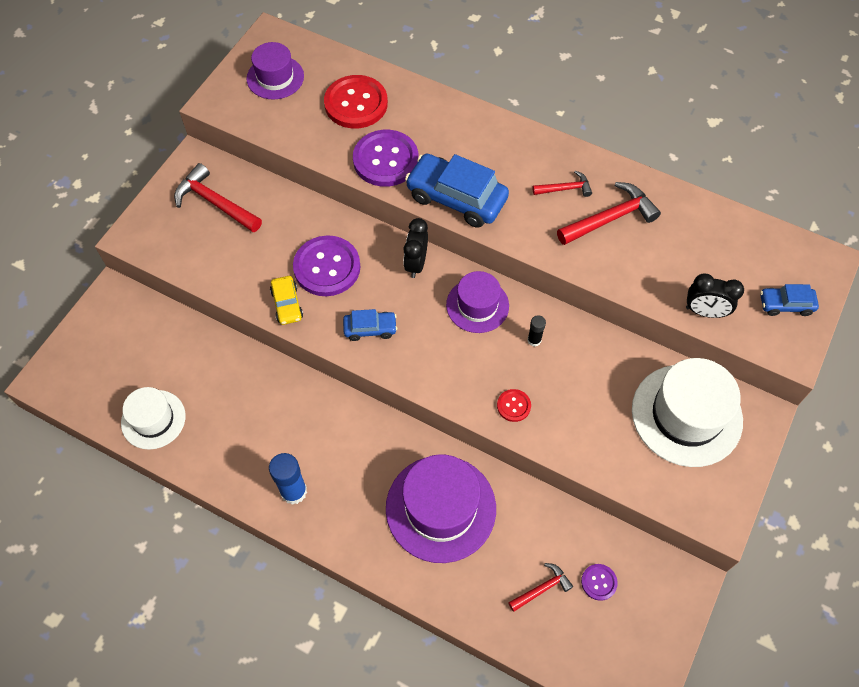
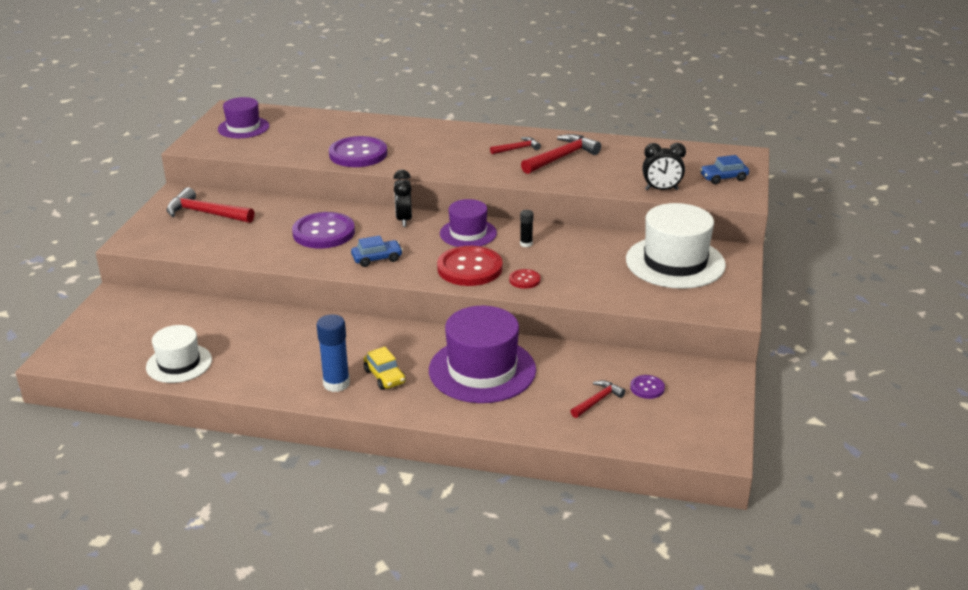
camera: 15 degrees left, 30 degrees down
yellow car [270,276,303,325] -> yellow car moved to [364,347,406,390]
red button [324,75,388,129] -> red button moved to [437,246,503,286]
blue car [405,154,509,228] -> none

